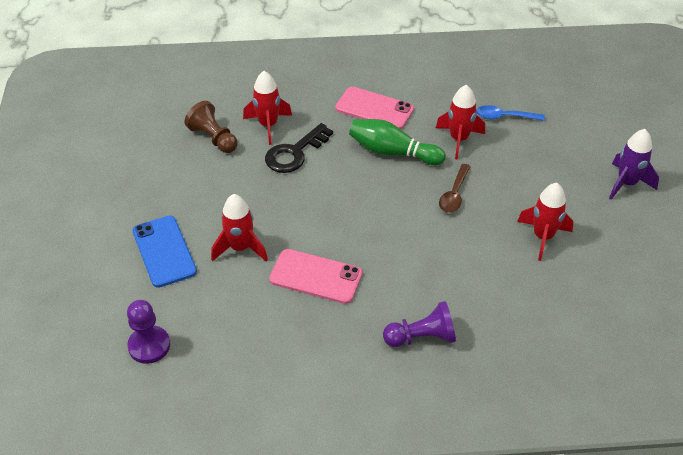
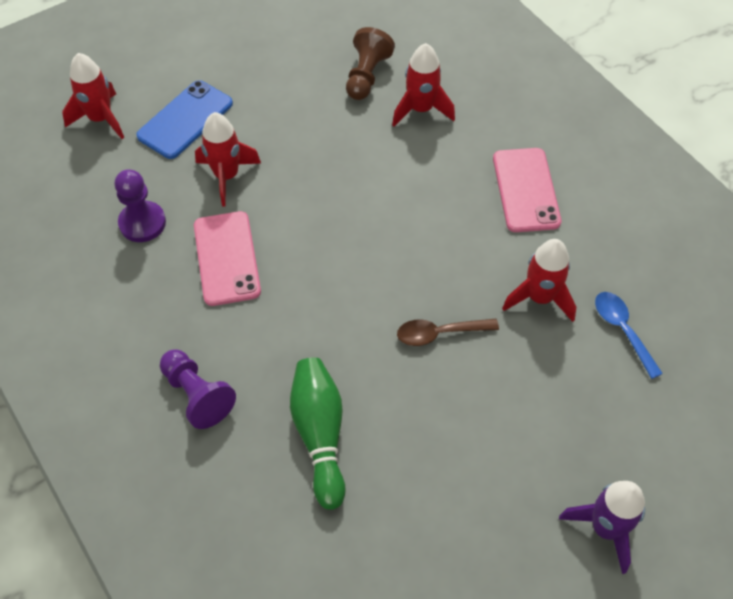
camera: 60 degrees right, 10 degrees up
purple pawn [127,300,170,364] -> purple pawn moved to [115,169,166,242]
black key [265,123,333,173] -> none
green bowling pin [349,119,446,165] -> green bowling pin moved to [290,358,345,510]
red rocket [517,183,574,261] -> red rocket moved to [62,53,124,139]

